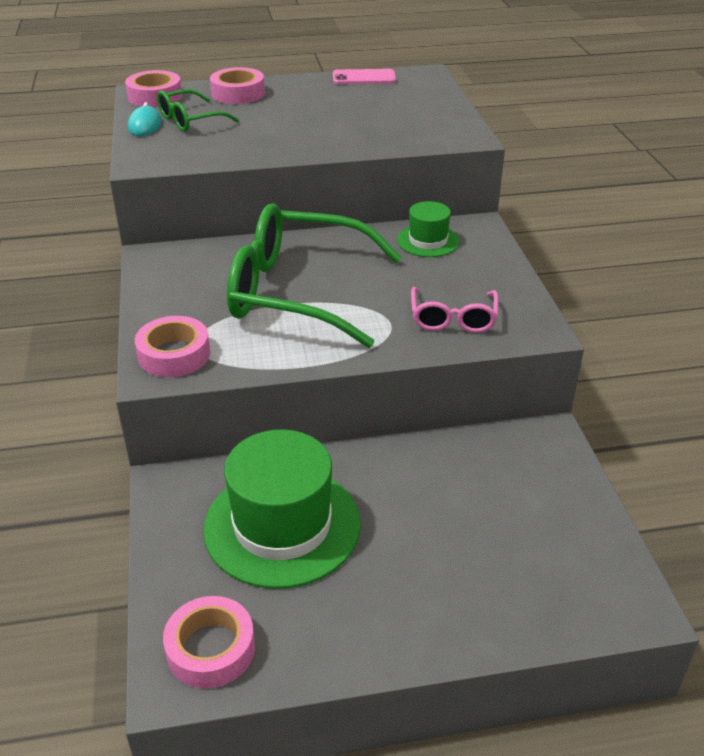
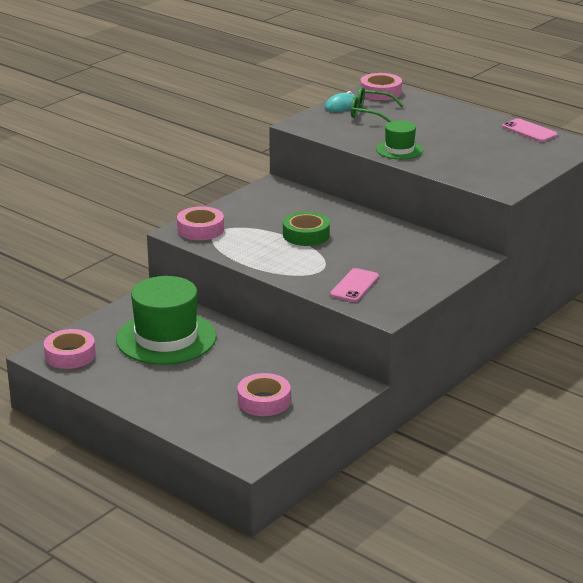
camera: 50 degrees right, 10 degrees down
pink tape [210,67,265,104] -> pink tape moved to [237,373,291,416]
green glasses [227,203,402,348] -> green tape [283,212,330,246]
green hat [397,201,459,257] -> green hat moved to [376,121,423,159]
pink glasses [411,287,498,333] -> pink phone [330,268,379,302]

